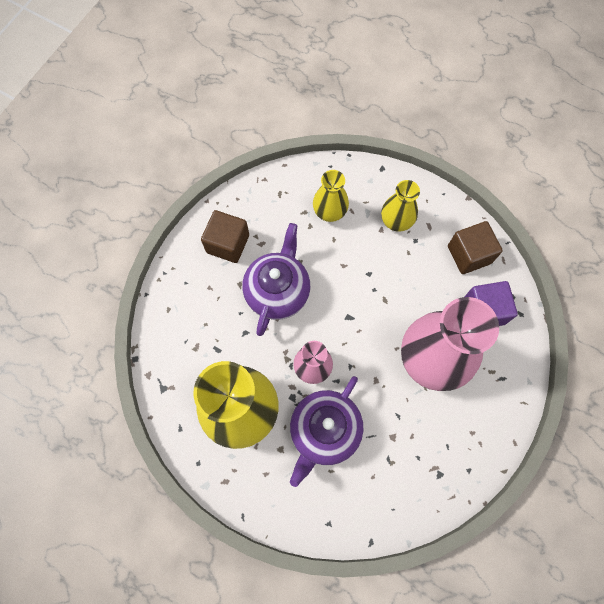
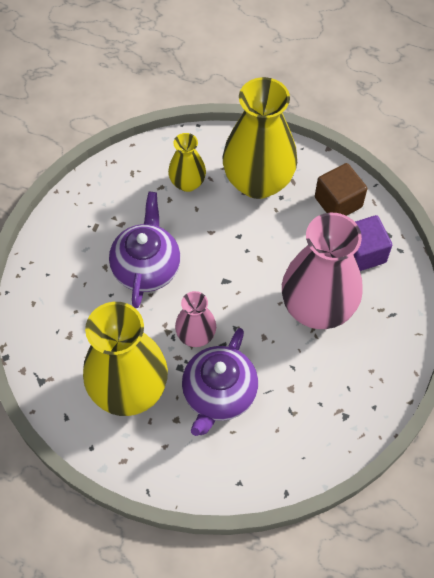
camera: 10 degrees left, 10 degrees down
brown cube [201,210,249,263] -> none
yellow vase [381,180,420,232] -> yellow vase [223,77,297,199], size x1.95

